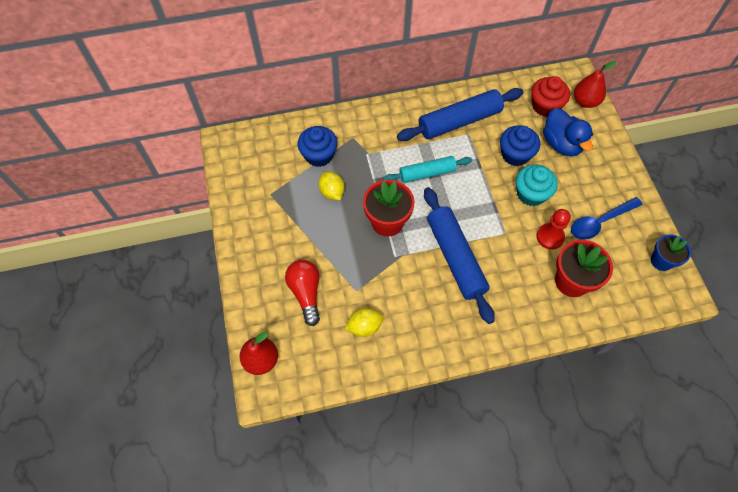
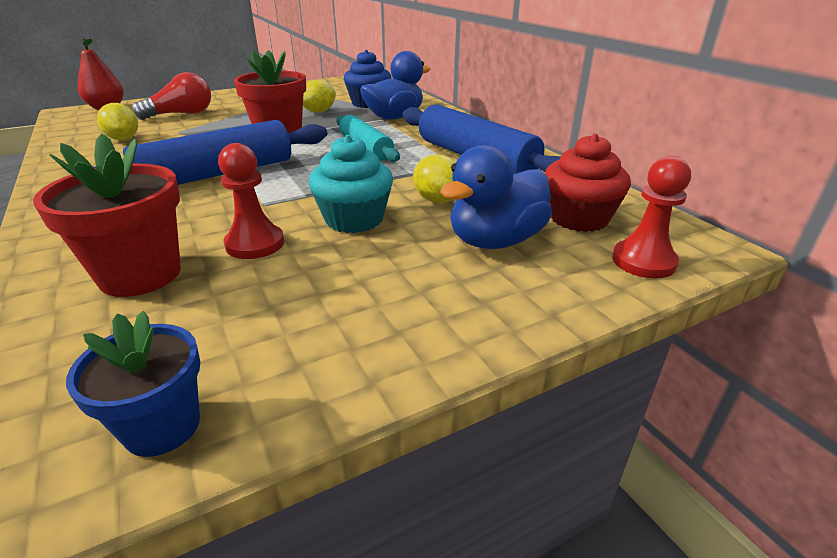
camera: 75 degrees right, 30 degrees down
blue cupcake [500,125,540,166] -> yellow lemon [413,155,456,203]
blue spoon [571,197,643,240] -> none
red pear [574,61,616,108] -> red pawn [612,156,691,278]
none -> blue duck [360,51,431,119]

